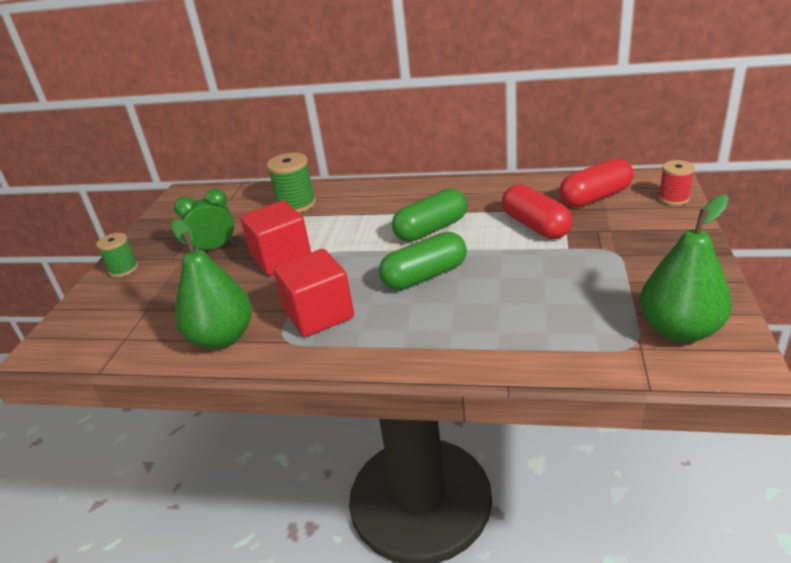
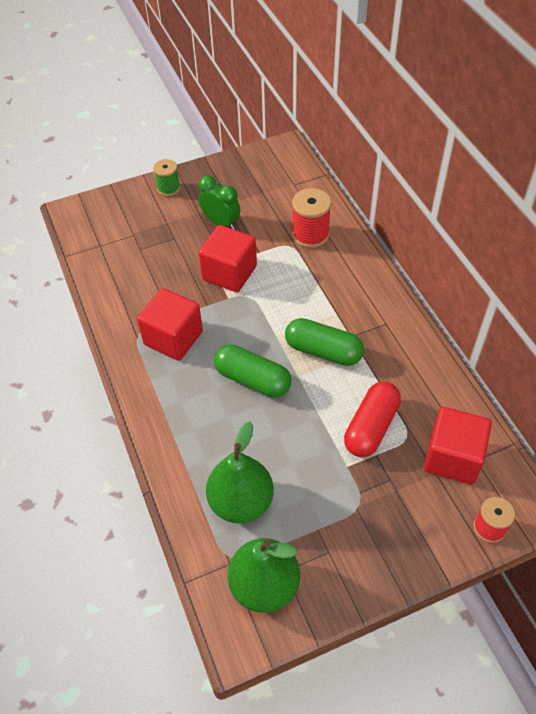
camera: 55 degrees right, 20 degrees up
green pear [172,219,252,349] -> green pear moved to [206,422,274,524]
green spool [267,153,316,213] -> red spool [292,188,331,248]
red capsule [559,158,633,207] -> red cube [424,407,492,485]

